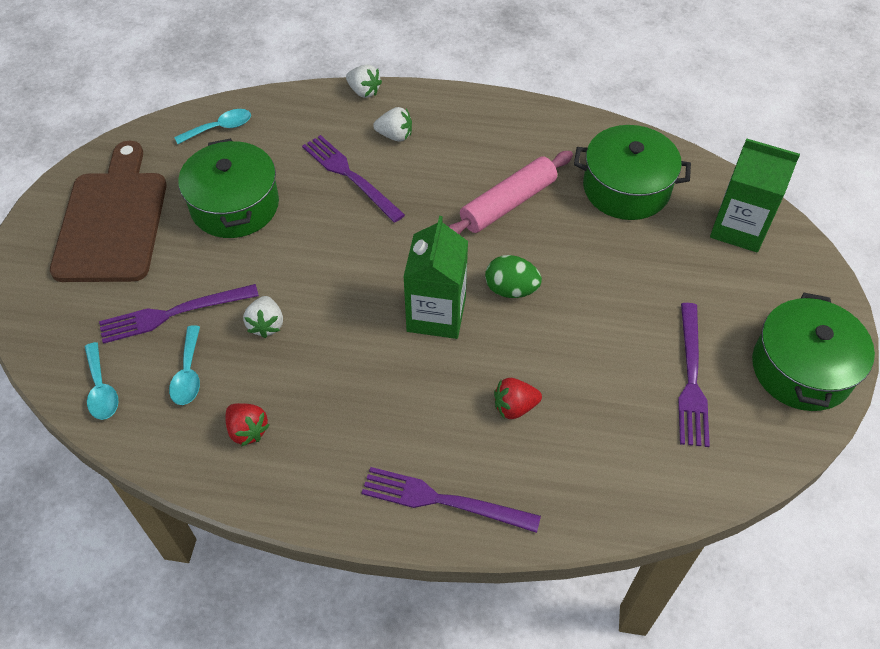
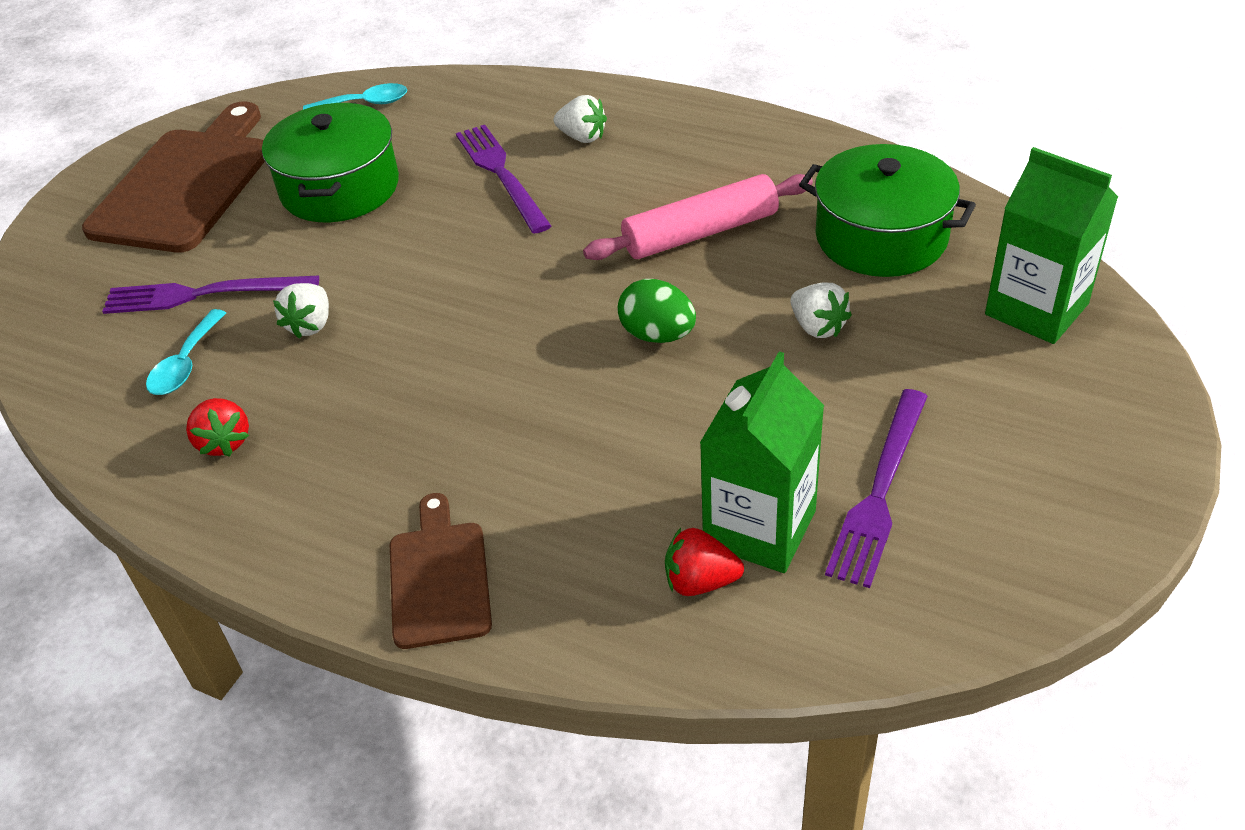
camera: 20 degrees right, 10 degrees down
turquoise spoon [85,342,118,420] -> none
white strawberry [346,65,382,98] -> white strawberry moved to [790,283,852,338]
purple fork [361,467,541,533] -> brown cutting board [390,493,492,649]
green carton [403,216,468,339] -> green carton moved to [700,351,824,573]
red strawberry [494,378,542,419] -> red strawberry moved to [665,528,744,596]
green pot [752,293,875,411] -> none

